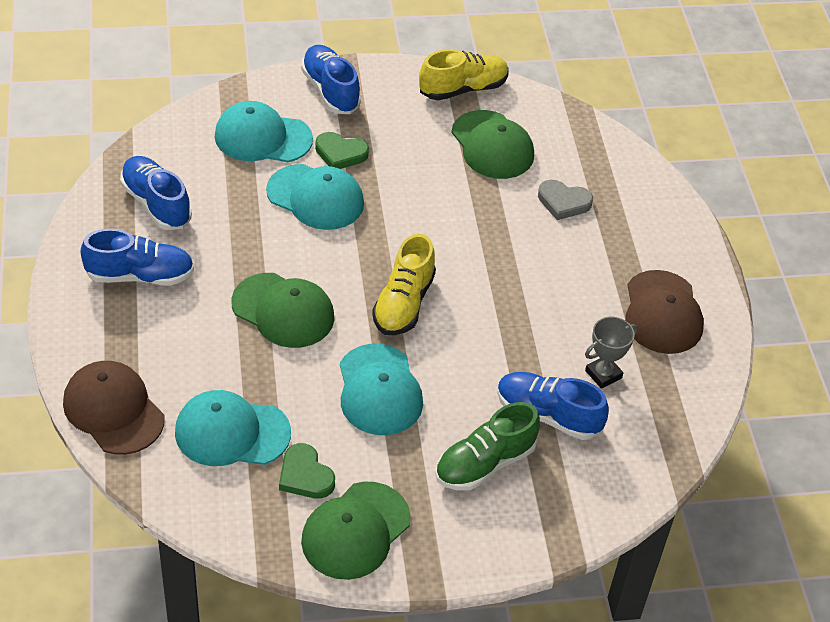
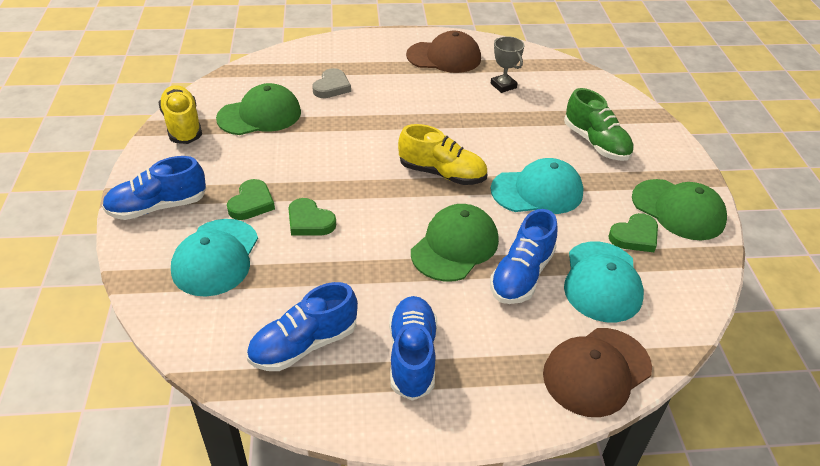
camera: 85 degrees left, 5 degrees down
turquoise cap [266,164,364,230] -> green heart [288,198,336,236]
blue shoe [497,372,609,440] -> blue shoe moved to [490,209,558,304]

